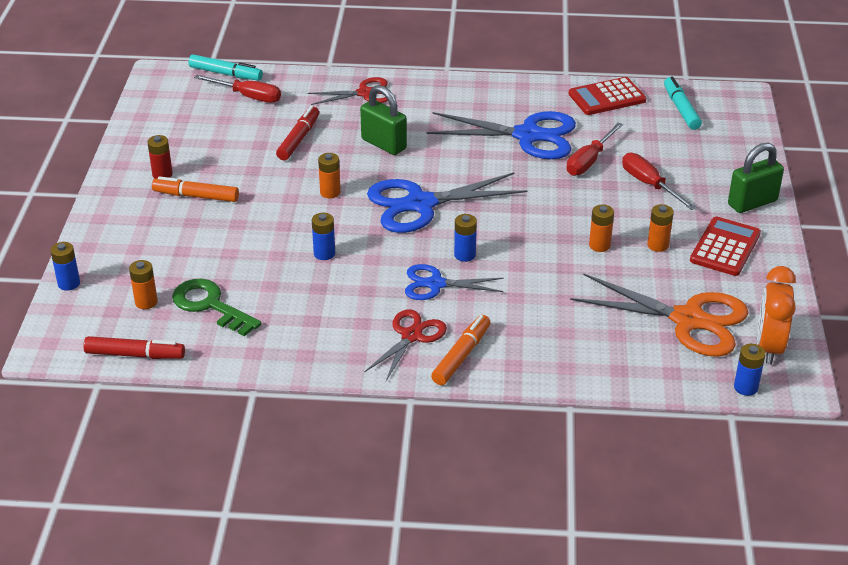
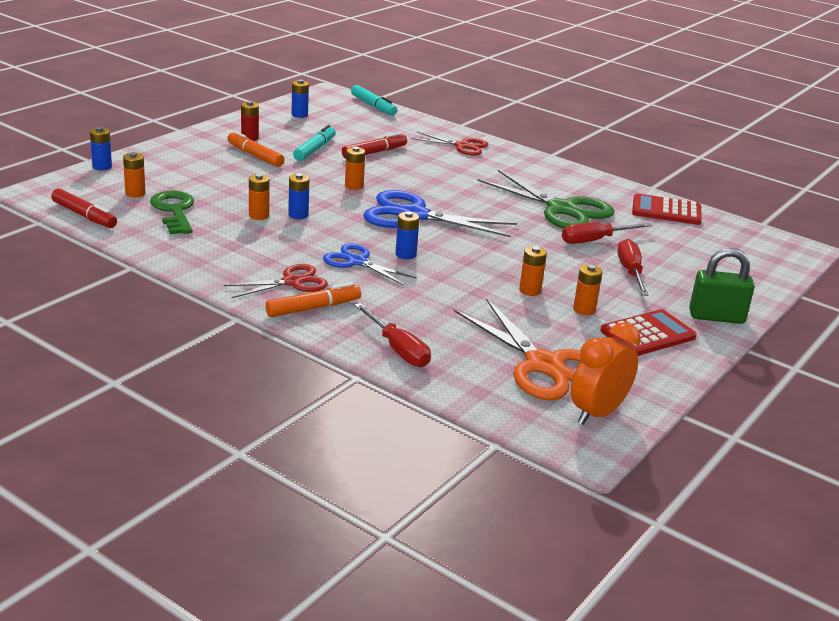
camera: 30 degrees right, 10 degrees down
red screwdriver [194,75,281,103] -> red screwdriver moved to [354,303,431,367]
green padlock [360,85,407,155] -> none
blue scissors [426,111,576,159] -> green scissors [477,170,614,229]
turquoise marker [664,76,702,130] -> turquoise marker moved to [293,125,336,161]
blue battery [734,344,766,396] -> blue battery moved to [292,79,309,118]
none -> orange battery [249,174,270,220]

